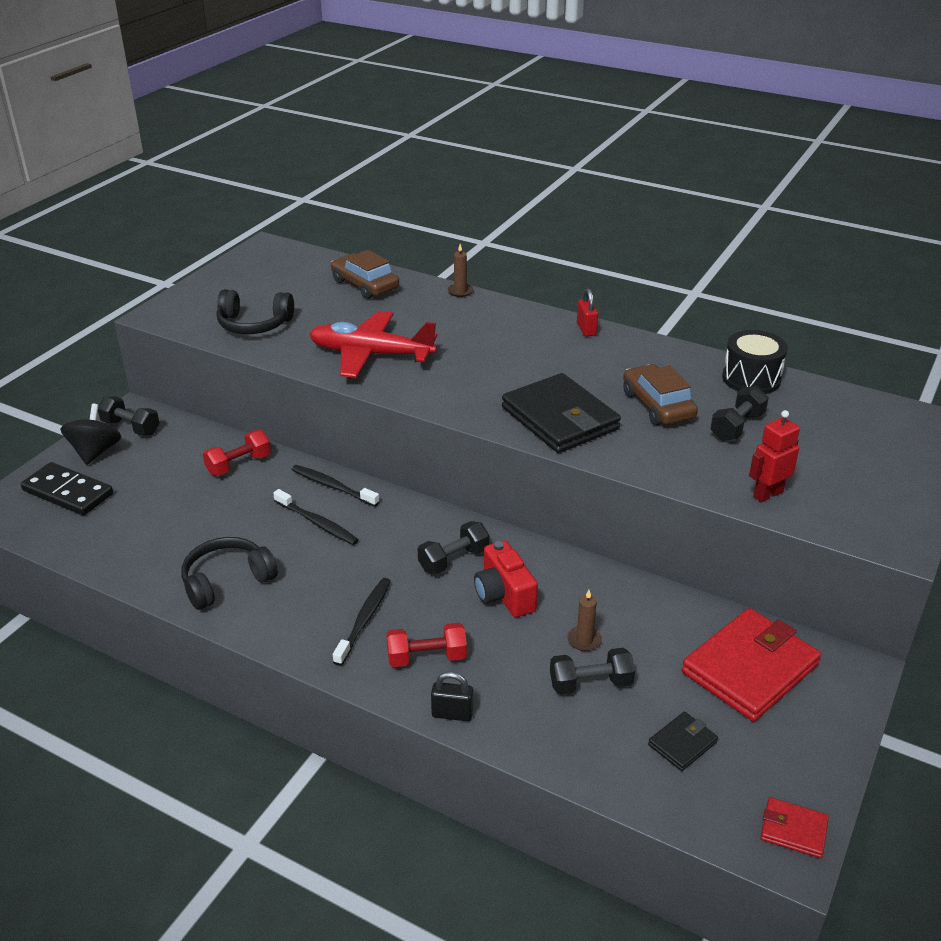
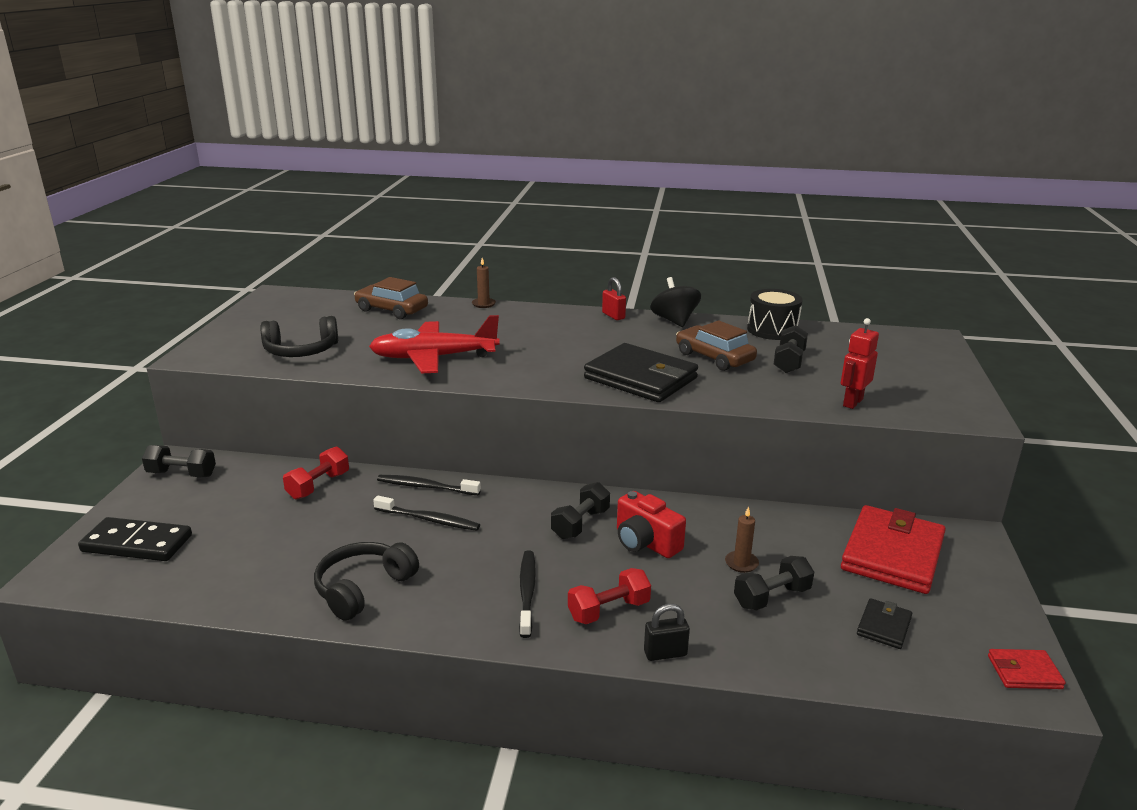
camera: 20 degrees left, 10 degrees down
black spinning top [60,404,121,465] -> black spinning top moved to [650,277,701,327]

